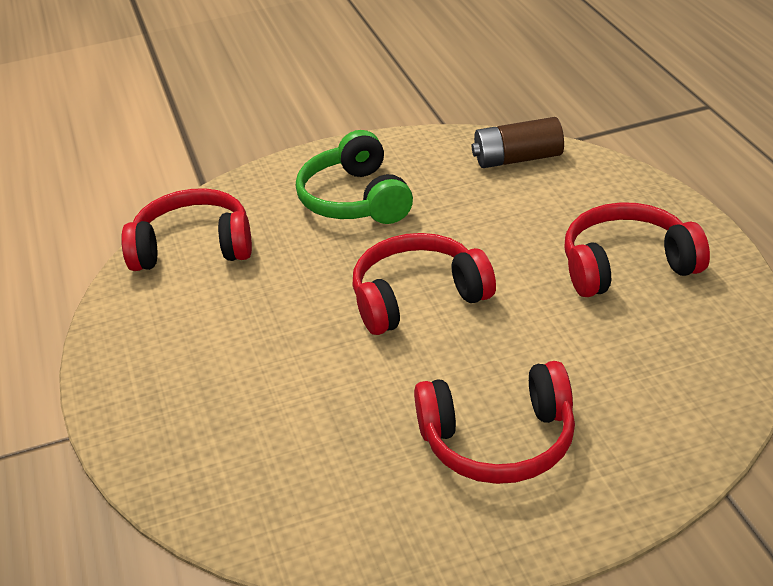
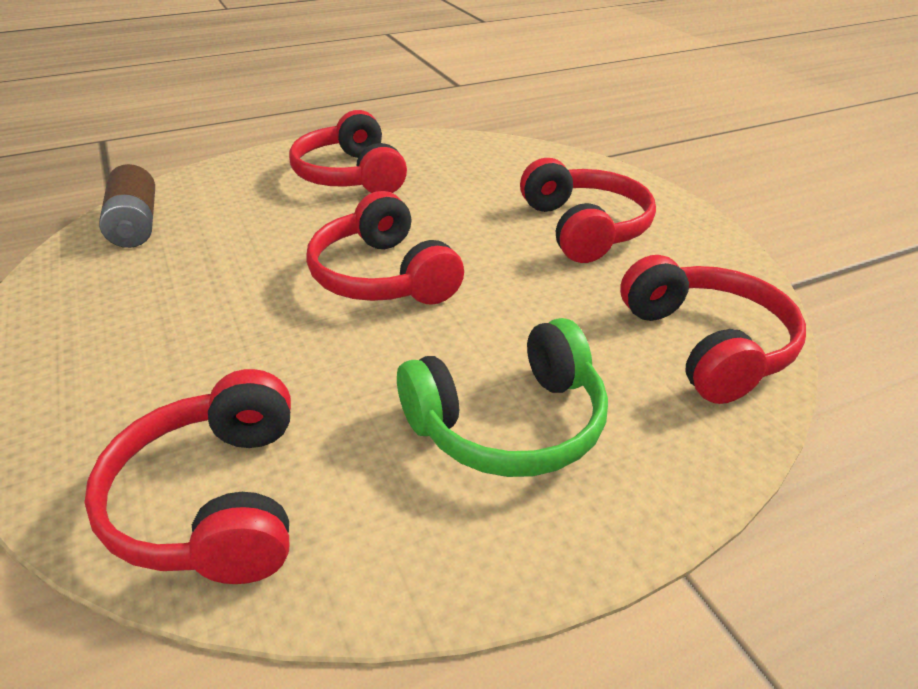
camera: 100 degrees left, 0 degrees up
green headphones [296,130,413,224] -> green headphones moved to [397,318,608,477]
none -> red headphones [620,255,806,404]

